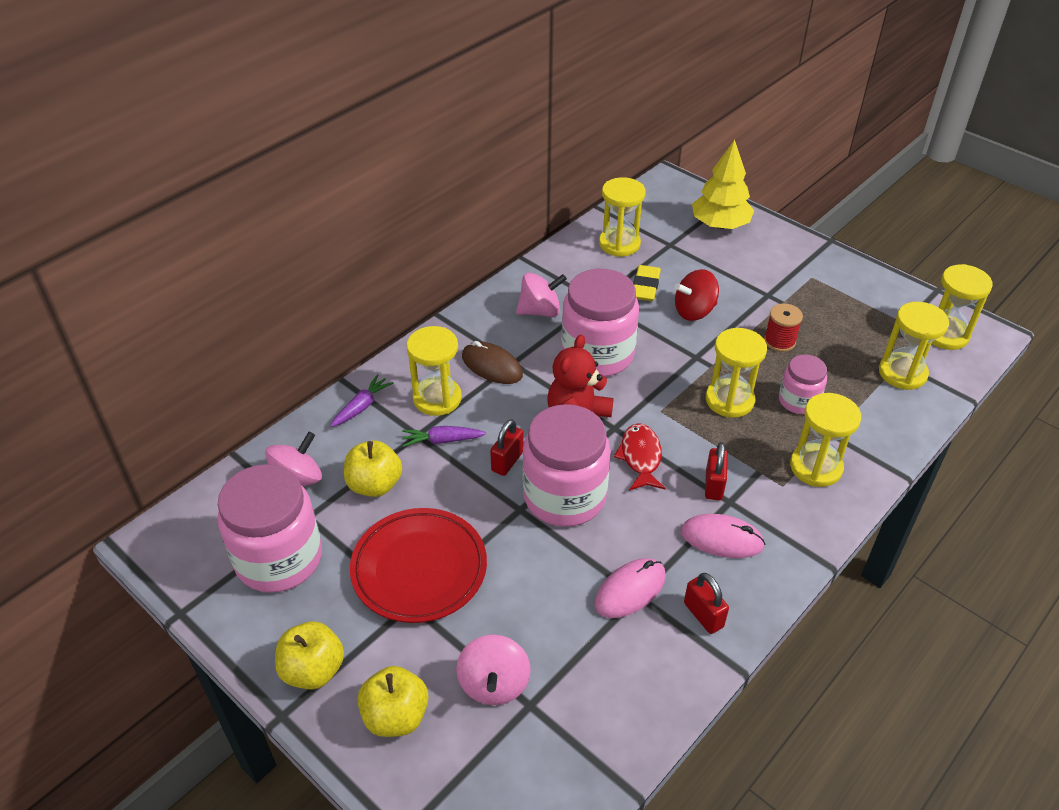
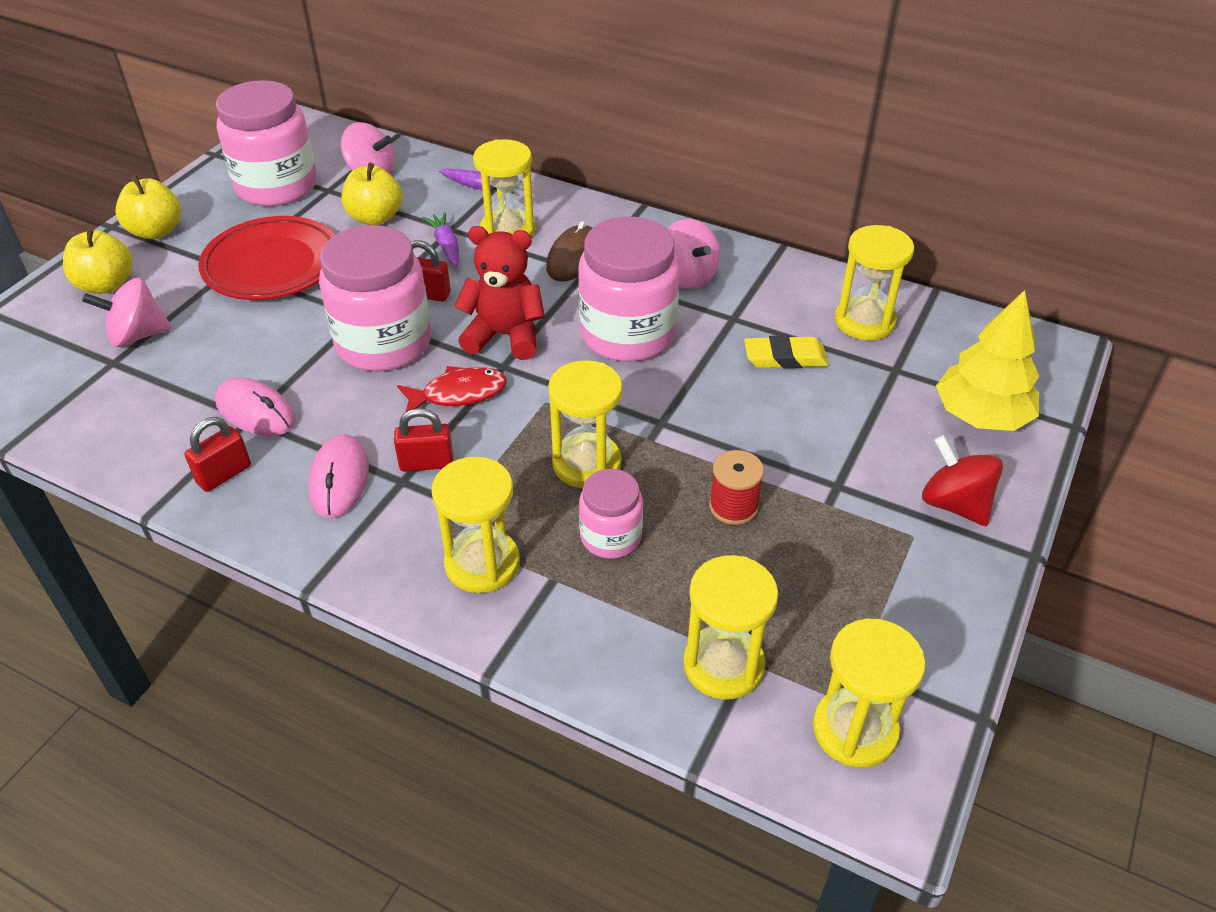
camera: 75 degrees right, 0 degrees up
red spinning top [675,269,719,321] -> red spinning top moved to [922,435,1003,526]

